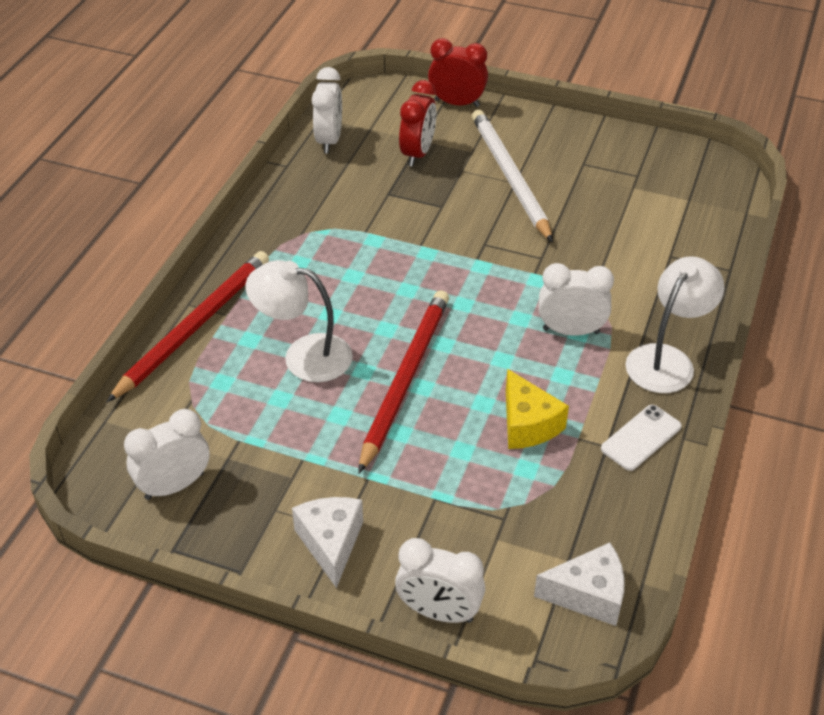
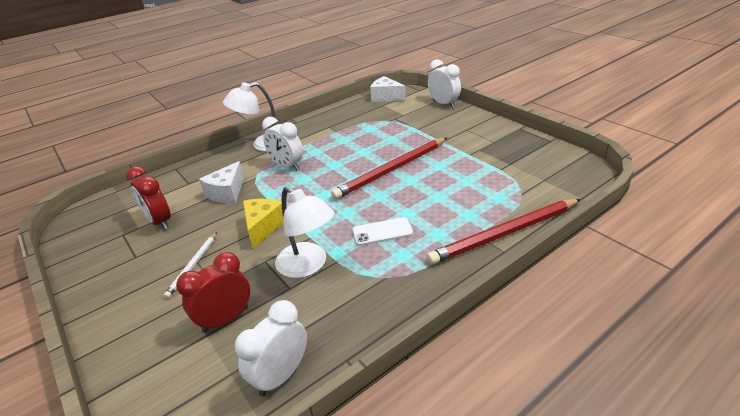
camera: 145 degrees left, 10 degrees down
white clock [124,409,210,500] -> none
white lamp [246,260,353,382] -> white lamp moved to [275,186,335,278]
white cheese [292,497,363,588] -> white cheese moved to [199,161,244,203]
red clock [428,38,488,107] -> red clock moved to [126,167,171,230]
white pencil [472,110,553,243] -> white pencil [164,232,217,298], size x0.51
yellow cheese [506,369,569,449] -> yellow cheese moved to [243,199,284,249]
white phone [601,405,682,471] -> white phone moved to [353,217,413,246]

